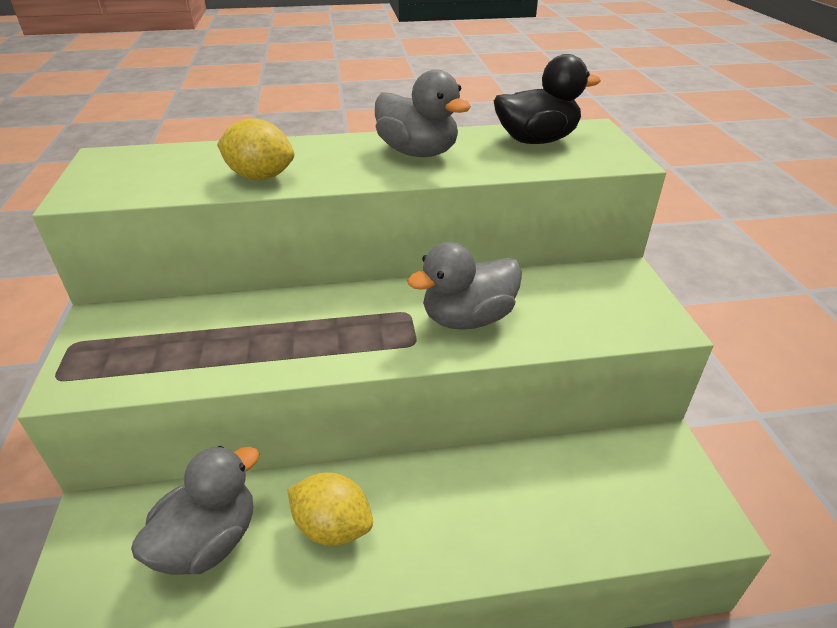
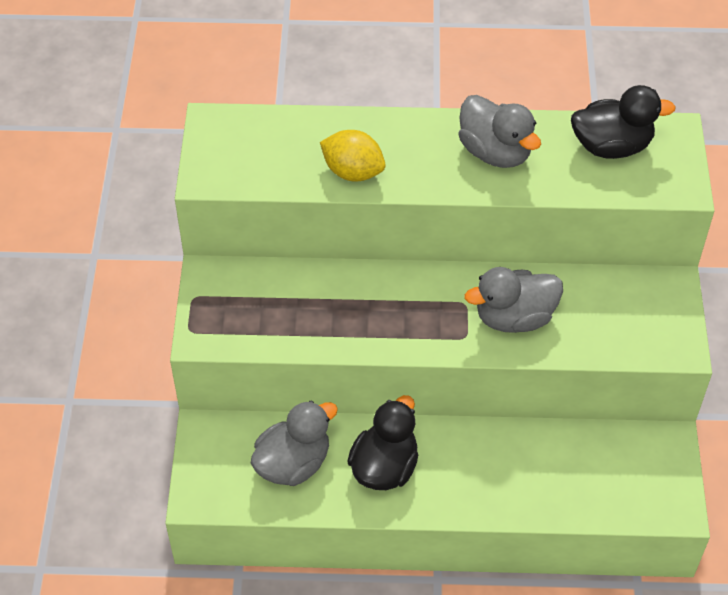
camera: 10 degrees right, 15 degrees up
yellow lemon [287,472,373,546] -> black duck [347,395,418,490]

